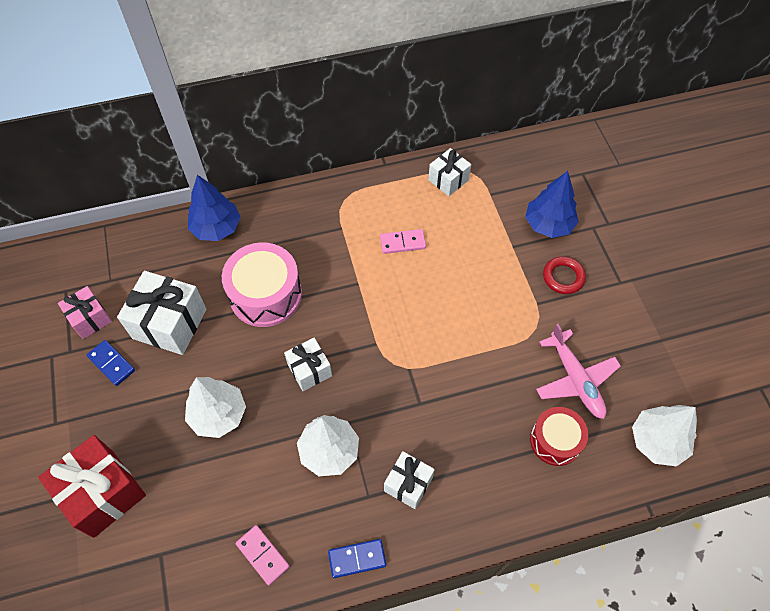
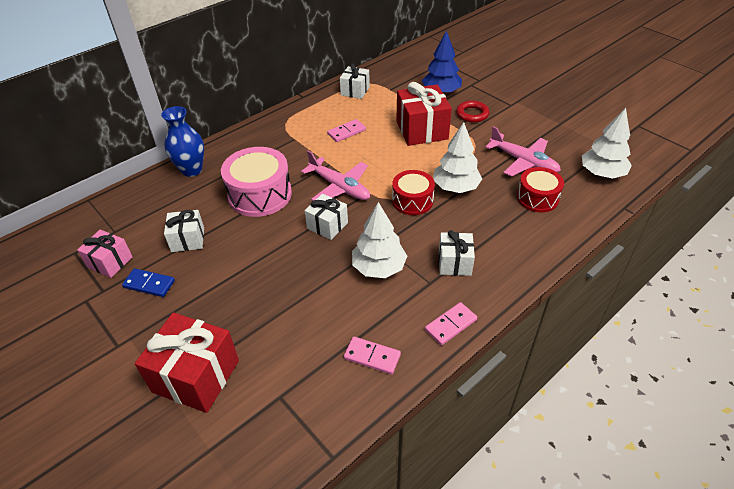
camera: 25 degrees left, 15 degrees down
white gift [117,271,206,355] -> white gift [164,210,204,252], size x0.59
white tree [185,377,246,438] -> white tree moved to [433,122,482,193]
blue tree [188,175,241,241] -> blue vase [161,106,204,177]
blue domino [328,539,386,578] -> pink domino [425,302,477,345]
none -> pink plane [301,150,370,201]
none -> red drum [392,170,435,215]
none -> red gift [396,82,452,146]

